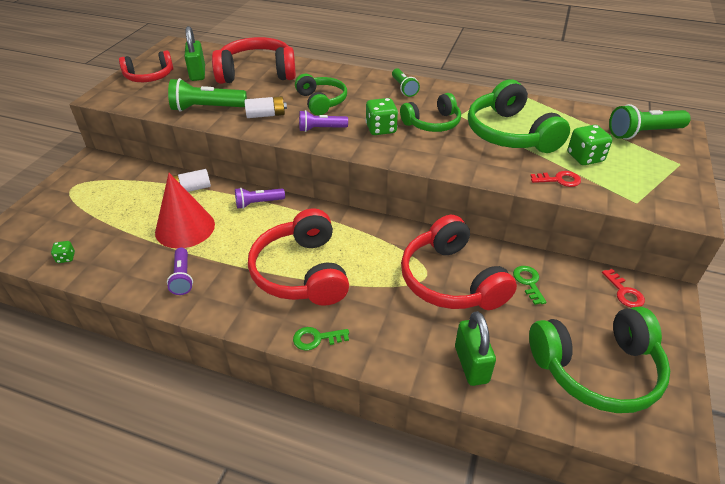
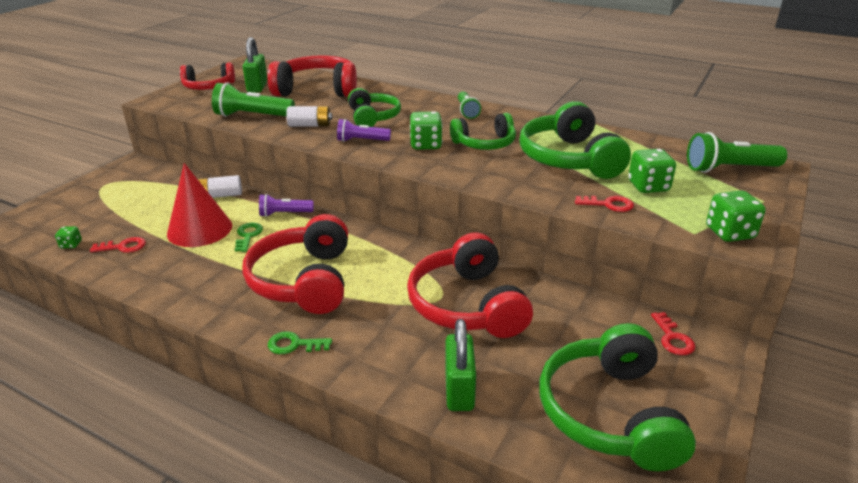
camera: 10 degrees right, 10 degrees down
purple flashlight [167,247,193,295] -> none
green key [513,266,546,305] -> green key moved to [235,223,263,252]
green headphones [529,307,670,413] -> green headphones turned 90 degrees clockwise [539,323,696,471]
none -> red key [90,237,146,253]
none -> green dice [706,190,765,242]

